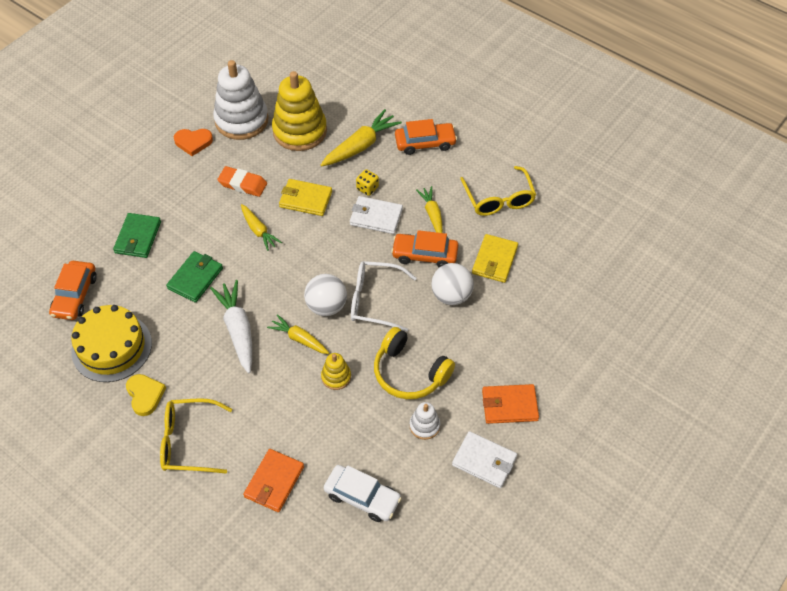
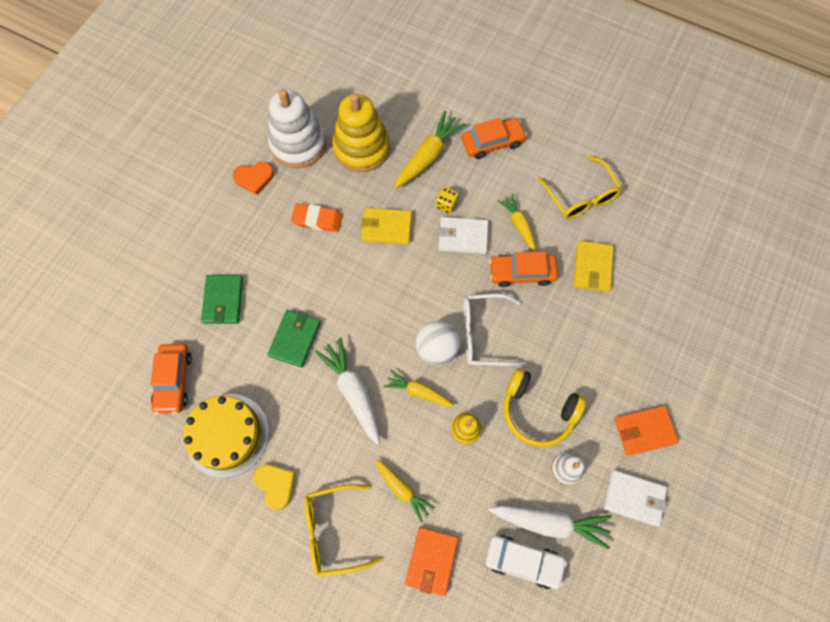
camera: 10 degrees left, 15 degrees up
yellow carrot [241,204,282,251] -> yellow carrot moved to [375,459,435,523]
white ball [431,263,474,305] -> none
none -> white carrot [488,505,612,549]

